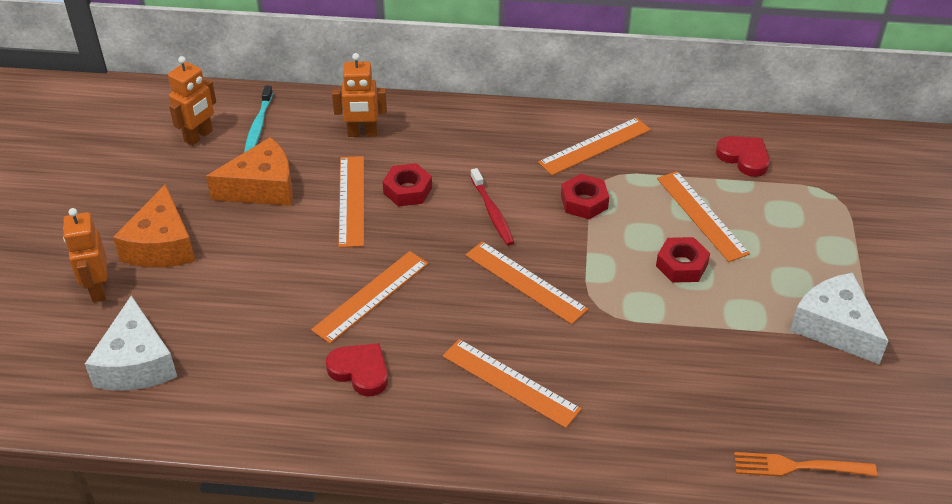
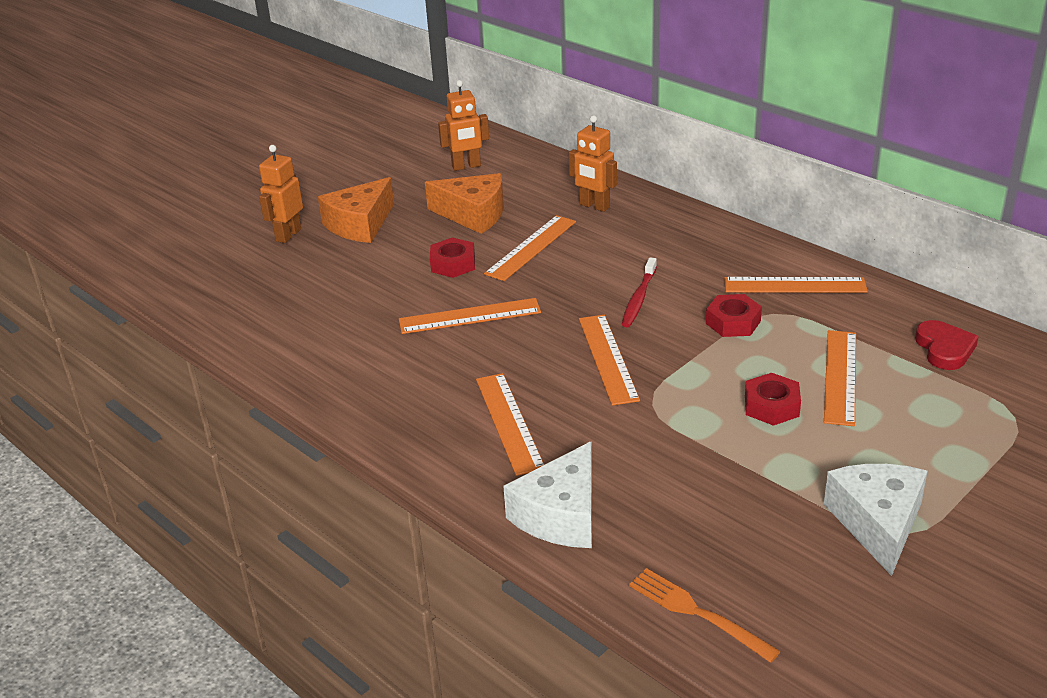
camera: 40 degrees right, 10 degrees down
white cheese [85,296,177,391] -> white cheese moved to [503,442,592,548]
turquoise toothbrush [244,85,273,153] -> none
red heart [326,343,388,396] -> none
red nut [383,163,432,207] -> red nut moved to [430,237,475,278]

